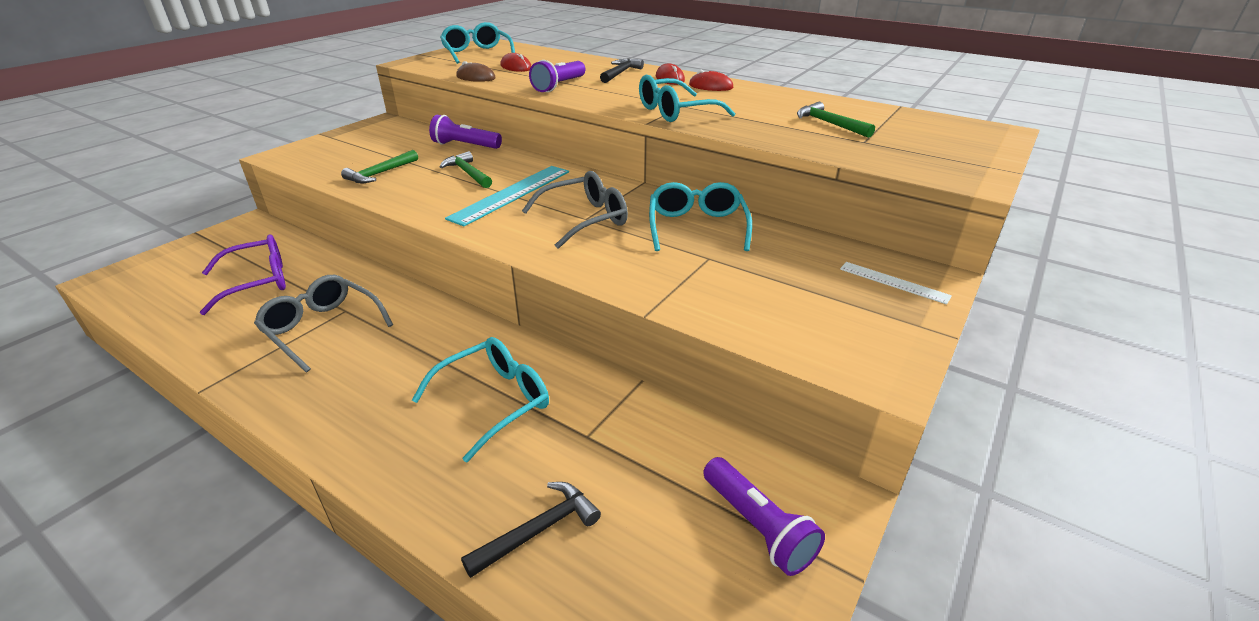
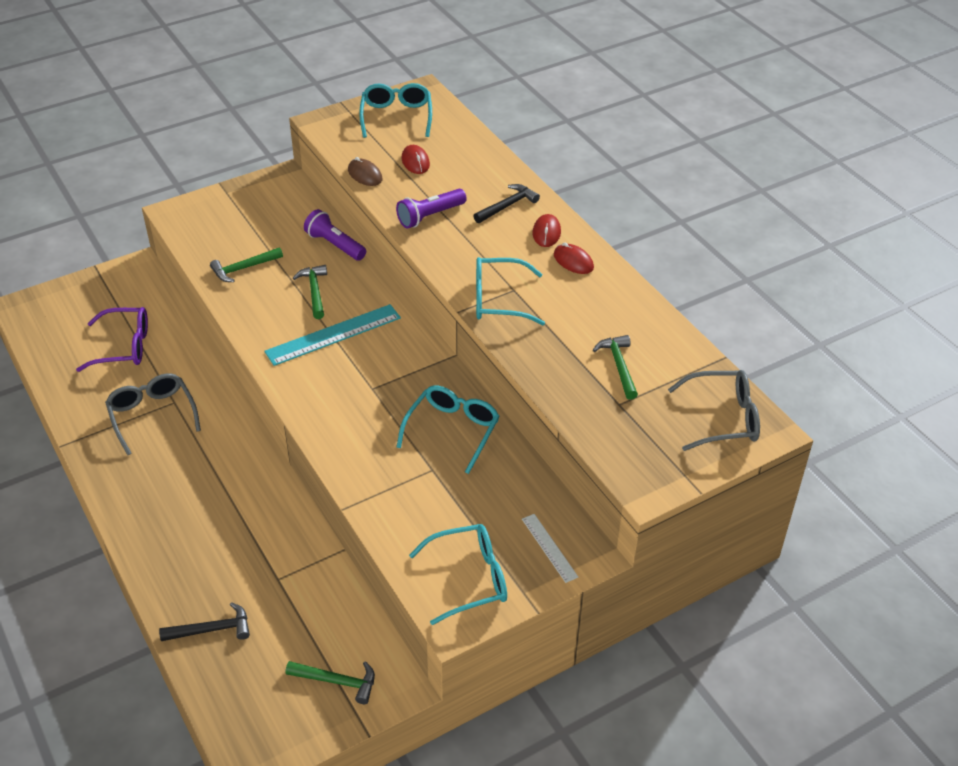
camera: 25 degrees right, 10 degrees up
turquoise glasses [412,337,549,463] -> turquoise glasses moved to [409,524,507,625]
grey glasses [522,171,628,249] -> grey glasses moved to [668,370,760,451]
purple flashlight [703,457,825,576] -> green hammer [285,661,375,704]

